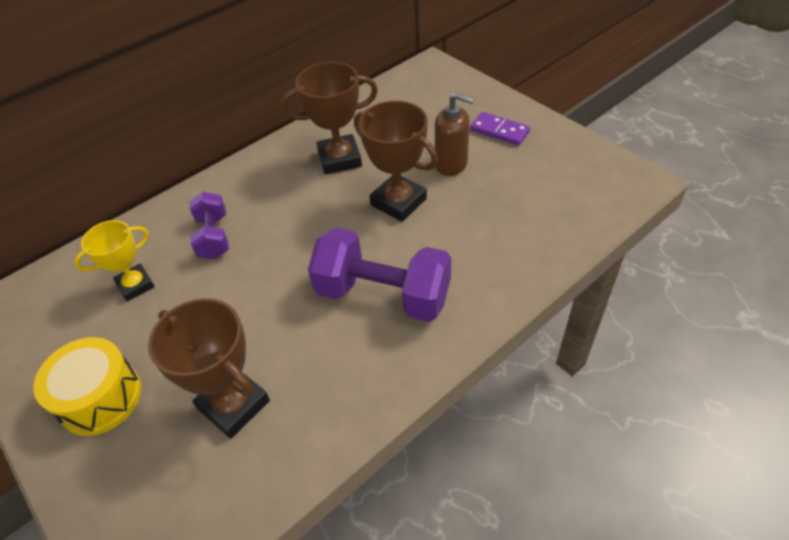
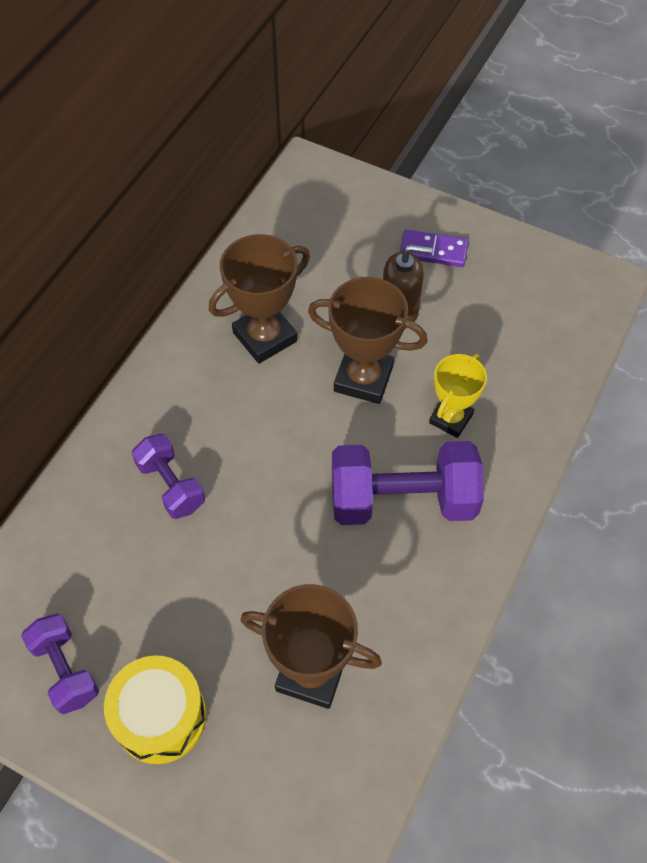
camera: 25 degrees left, 10 degrees up
yellow trophy [74,220,155,301] -> yellow trophy moved to [429,354,487,438]
none -> purple dumbbell [21,613,99,714]

